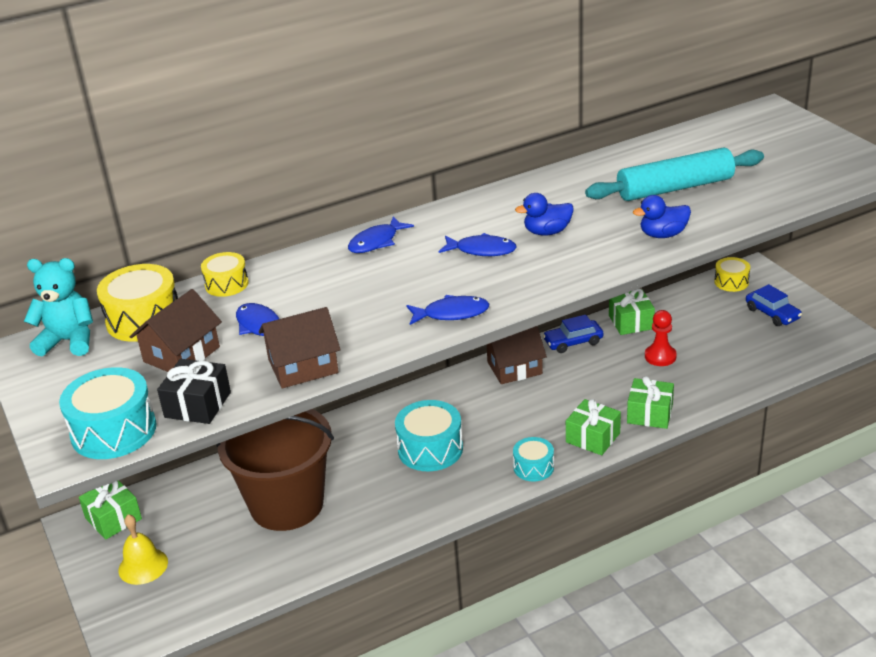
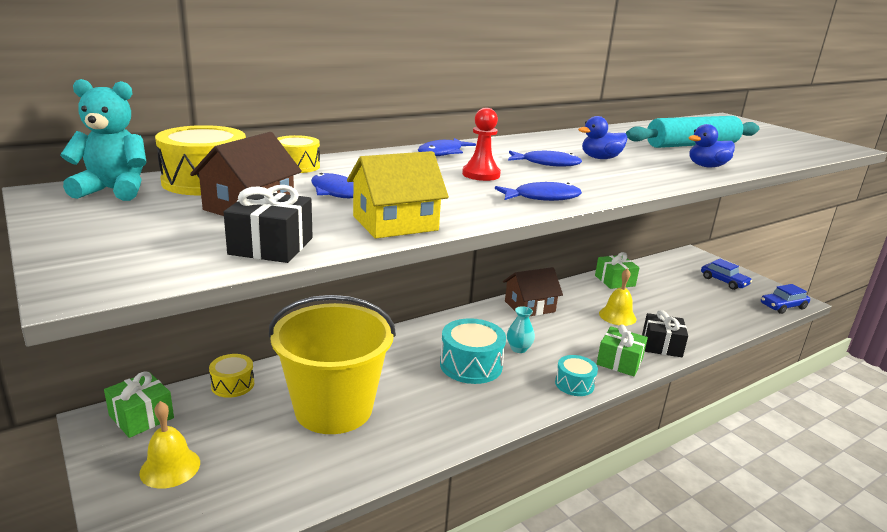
camera: 10 degrees left, 10 degrees down
turquoise drum [59,367,157,459] -> none
brown bucket [216,409,334,531] -> yellow bucket [269,295,396,434]
brown house [259,307,341,388] -> yellow house [347,151,449,239]
blue car [543,315,604,353] -> blue car moved to [761,284,810,314]
green gift [627,376,674,429] -> black gift [642,310,688,357]
red pawn [645,310,677,366] -> red pawn moved to [462,108,501,181]
yellow drum [714,257,750,292] -> yellow drum moved to [209,354,254,398]
none -> turquoise vase [507,306,535,353]
none -> yellow bell [599,268,636,326]

